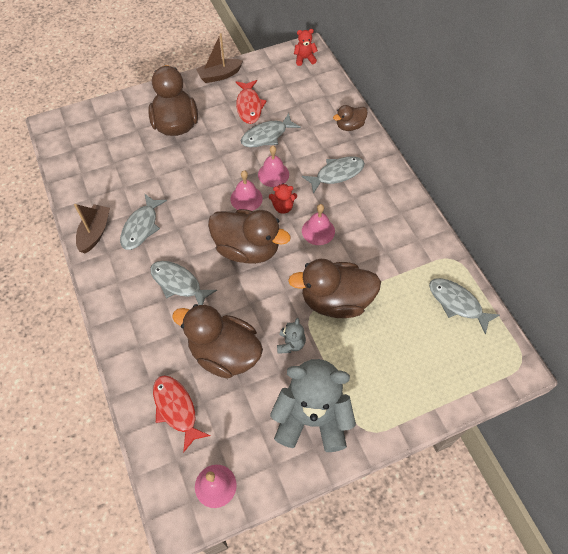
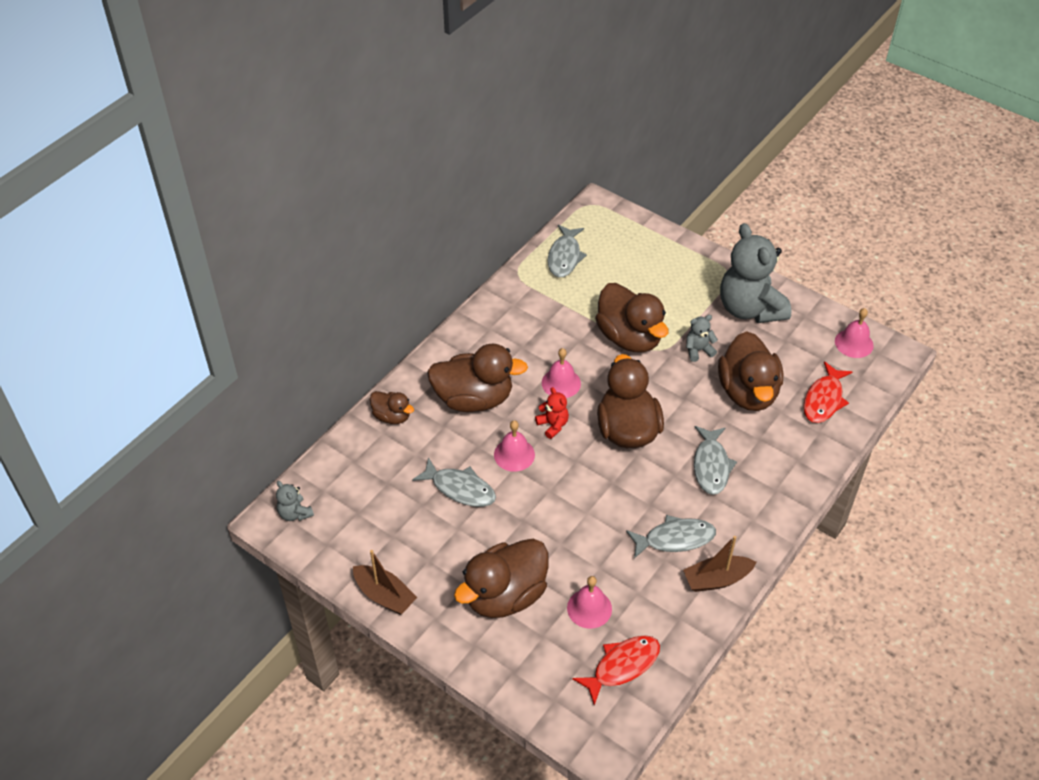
camera: 120 degrees left, 10 degrees down
pink bell [230,170,263,211] -> pink bell moved to [567,576,612,629]
red fish [236,80,267,124] -> red fish moved to [572,635,660,705]
red teddy bear [294,29,318,66] -> grey teddy bear [276,481,314,521]
grey fish [302,156,365,194] -> brown duck [427,344,528,412]

